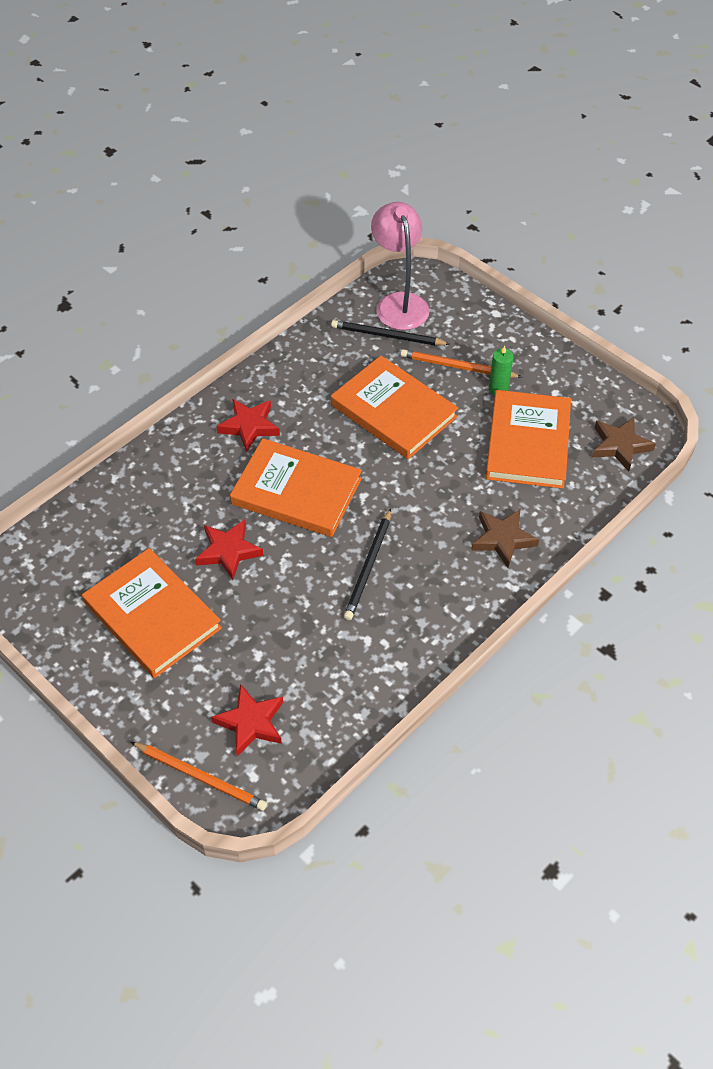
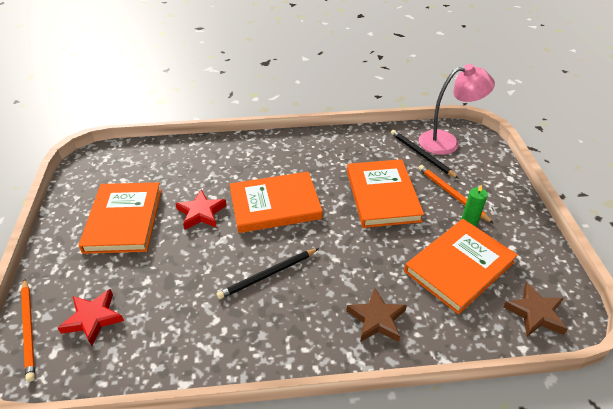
camera: 40 degrees right, 10 degrees down
red star [216,399,280,452] -> none
orange book [230,438,362,537] -> orange book turned 75 degrees counterclockwise [229,172,323,233]
pink lamp [371,202,430,330] -> pink lamp turned 60 degrees clockwise [419,64,495,155]

